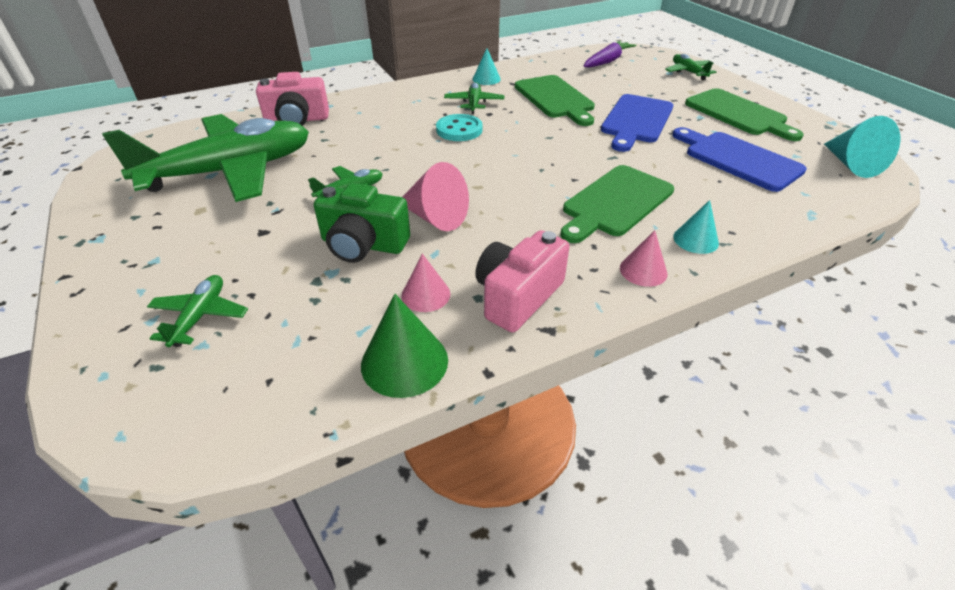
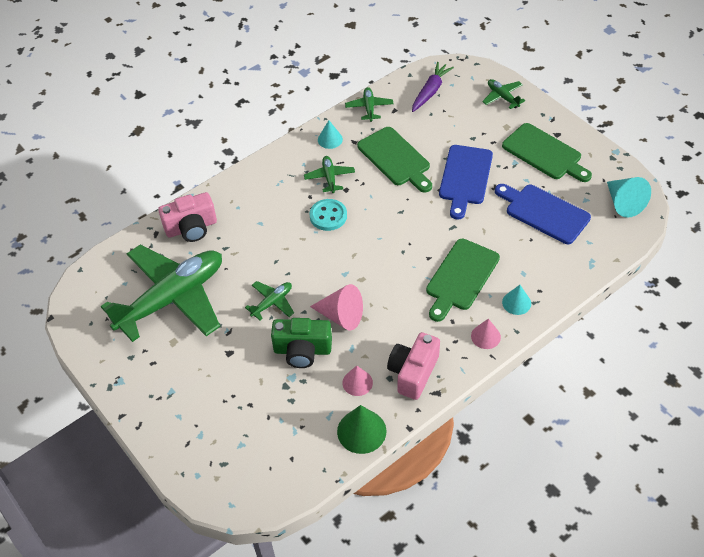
camera: 10 degrees left, 10 degrees up
green plane [147,275,248,347] -> green plane moved to [345,87,393,122]

